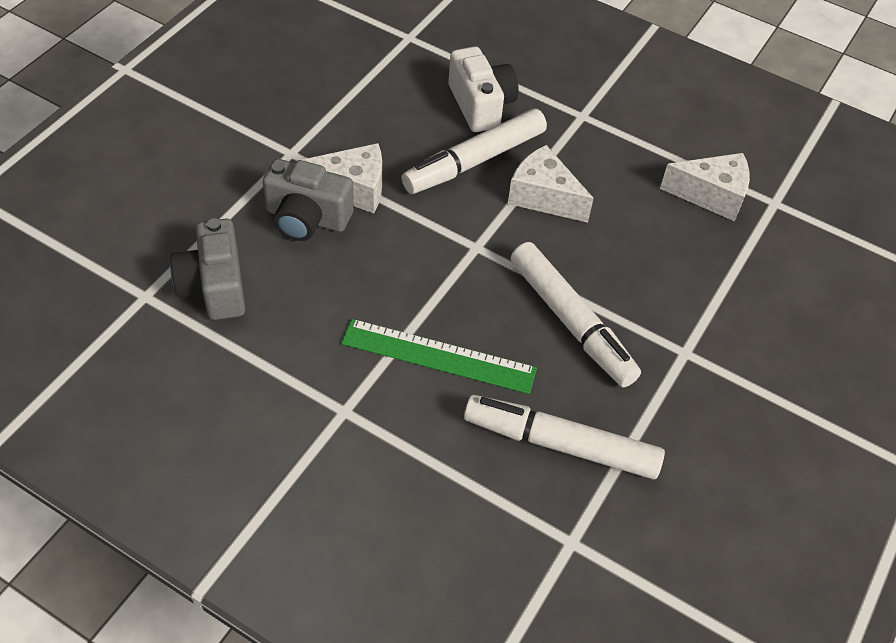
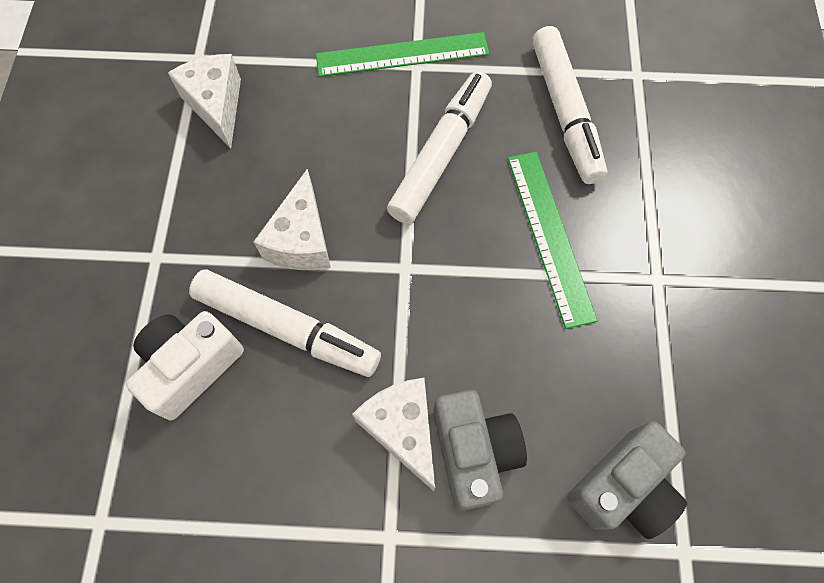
camera: 115 degrees left, 15 degrees up
none -> green ruler [316,32,490,77]

